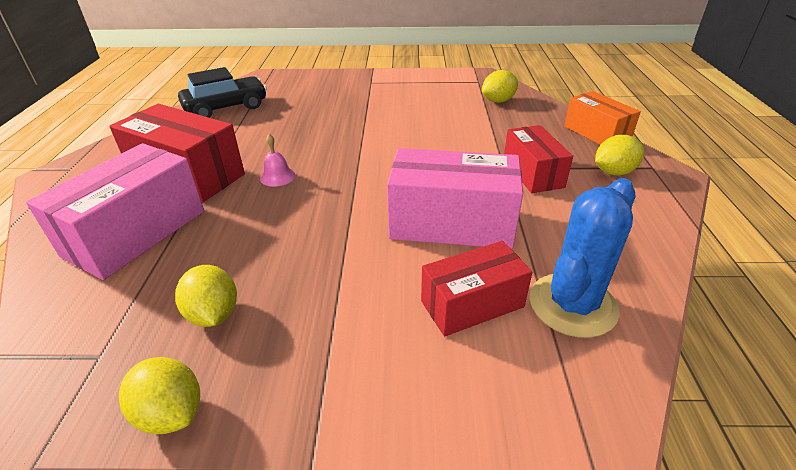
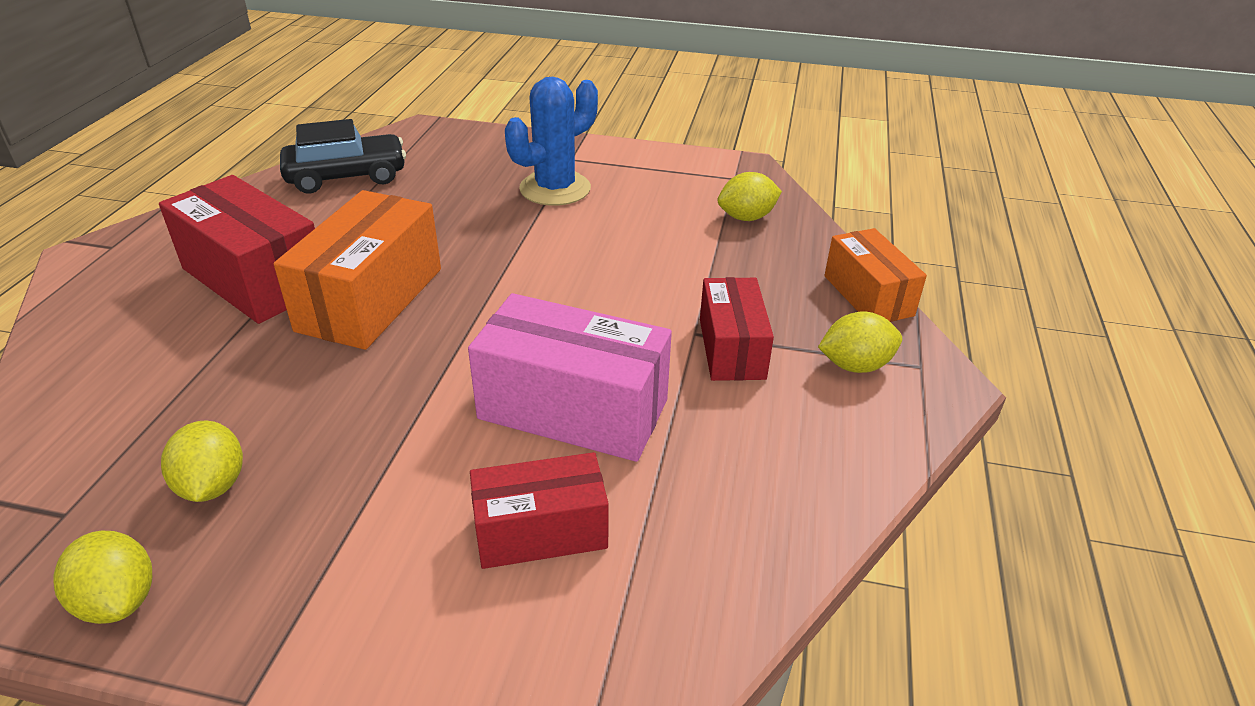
camera: 10 degrees right, 0 degrees up
pink box [26,143,204,280] -> none
pink bell [260,134,295,187] -> orange box [274,190,441,350]
blue cactus [530,178,635,338] -> blue cactus moved to [505,77,598,206]

